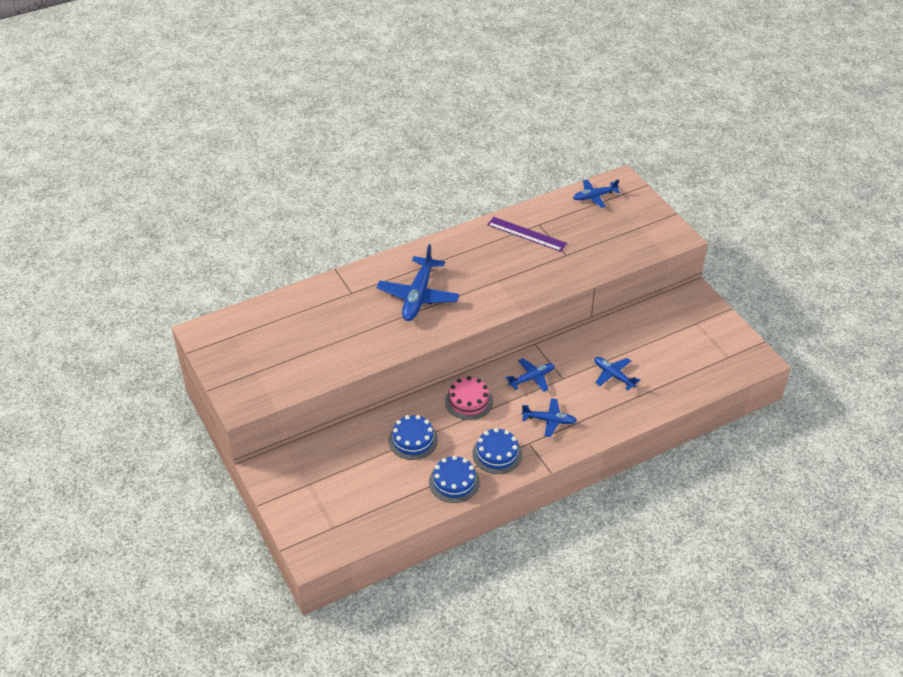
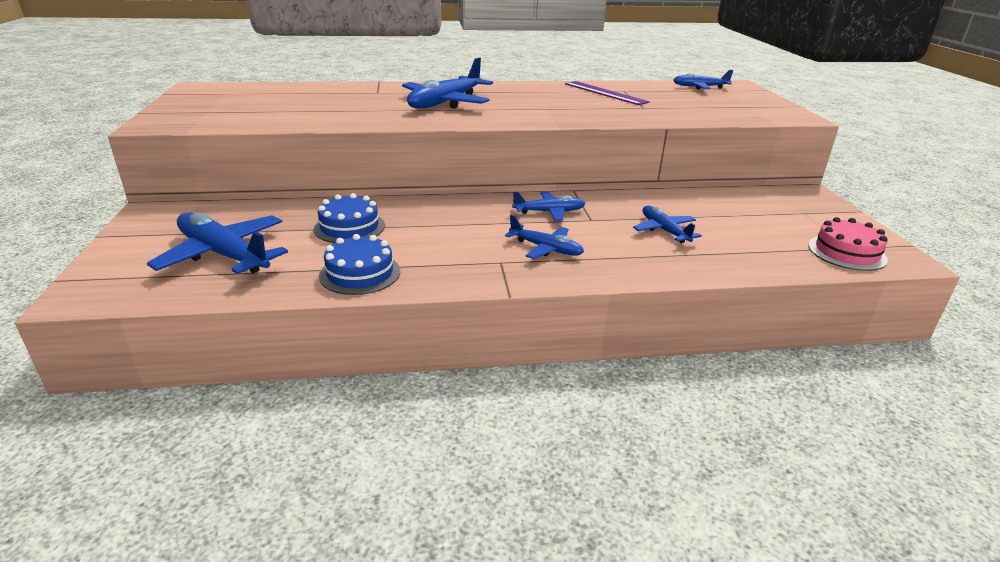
camera: 20 degrees right, 15 degrees down
pink cake [445,376,493,420] -> pink cake moved to [808,217,888,271]
blue cake [472,428,522,474] -> none
none -> blue plane [147,212,288,274]

